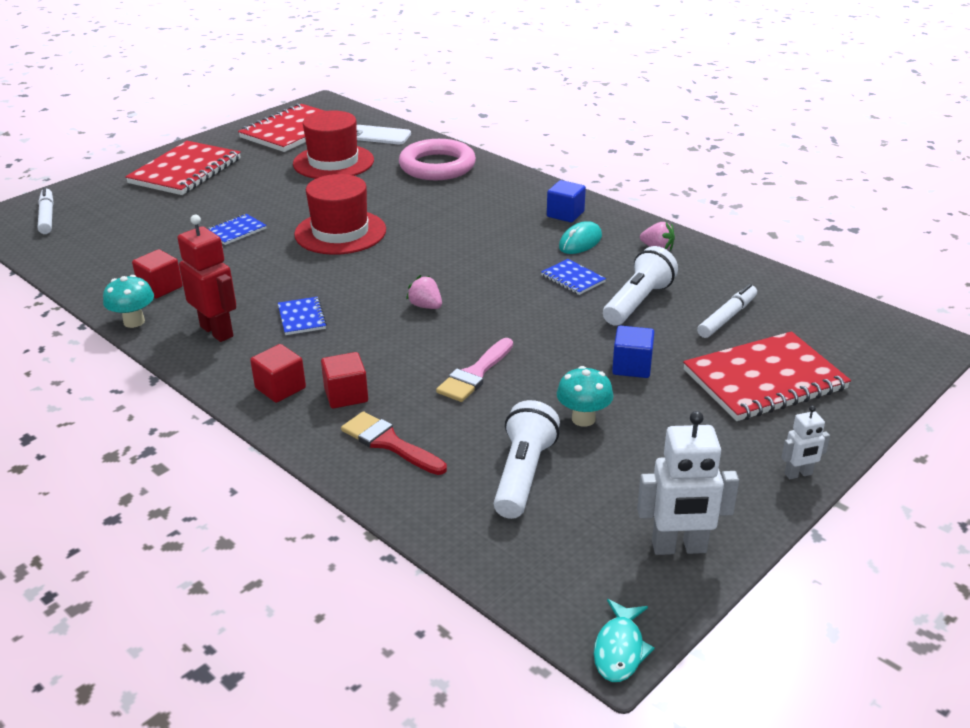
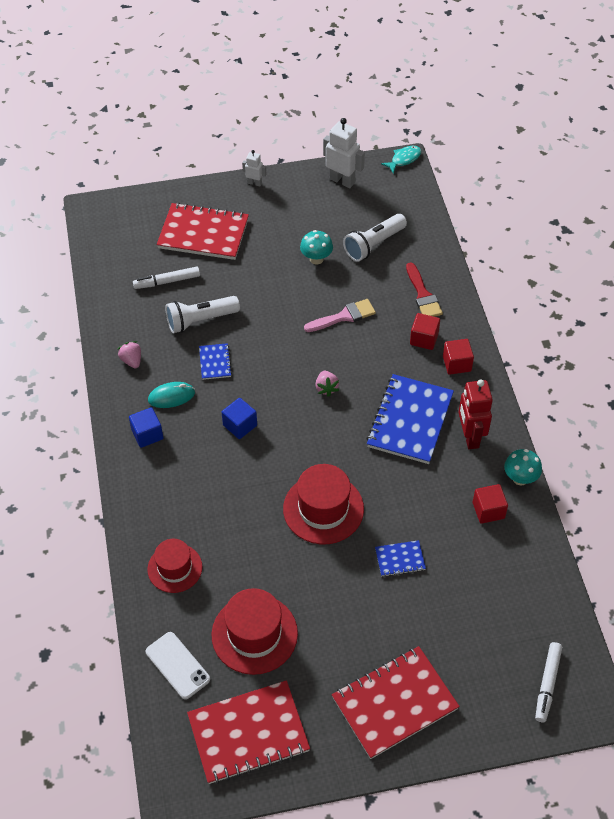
camera: 145 degrees left, 20 degrees up
blue notebook [278,297,327,335] -> blue notebook [366,374,454,464], size x2.14
pink ring [399,139,476,180] -> red hat [147,539,202,593]
blue cube [612,326,654,378] -> blue cube moved to [222,398,257,439]

